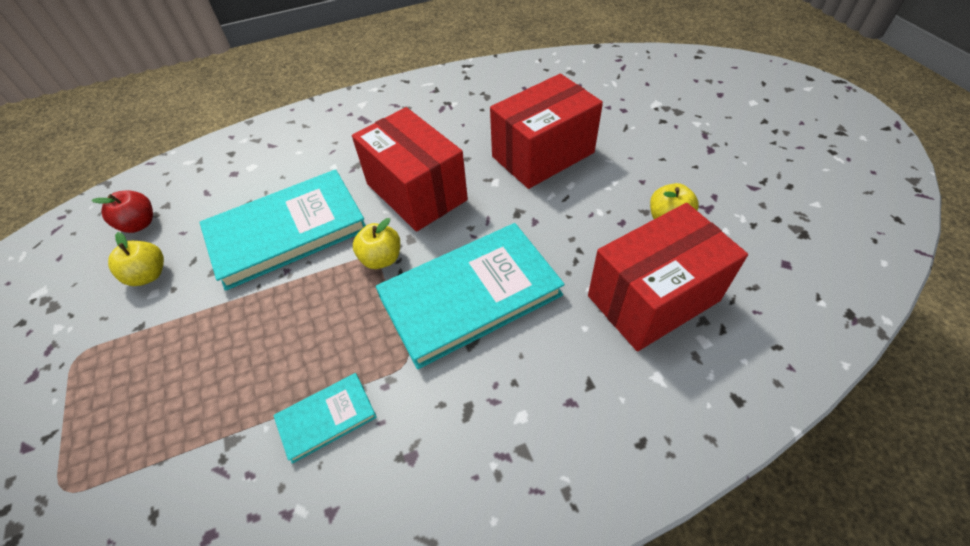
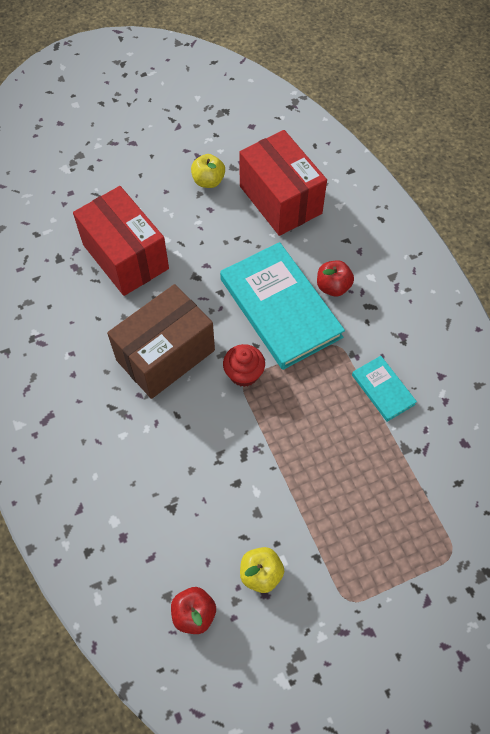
camera: 95 degrees left, 10 degrees up
turquoise book [199,169,366,291] -> none
red box [352,107,468,232] -> brown box [107,284,215,399]
yellow apple [353,218,400,269] -> red cupcake [223,344,265,387]
none -> red apple [317,260,354,296]

